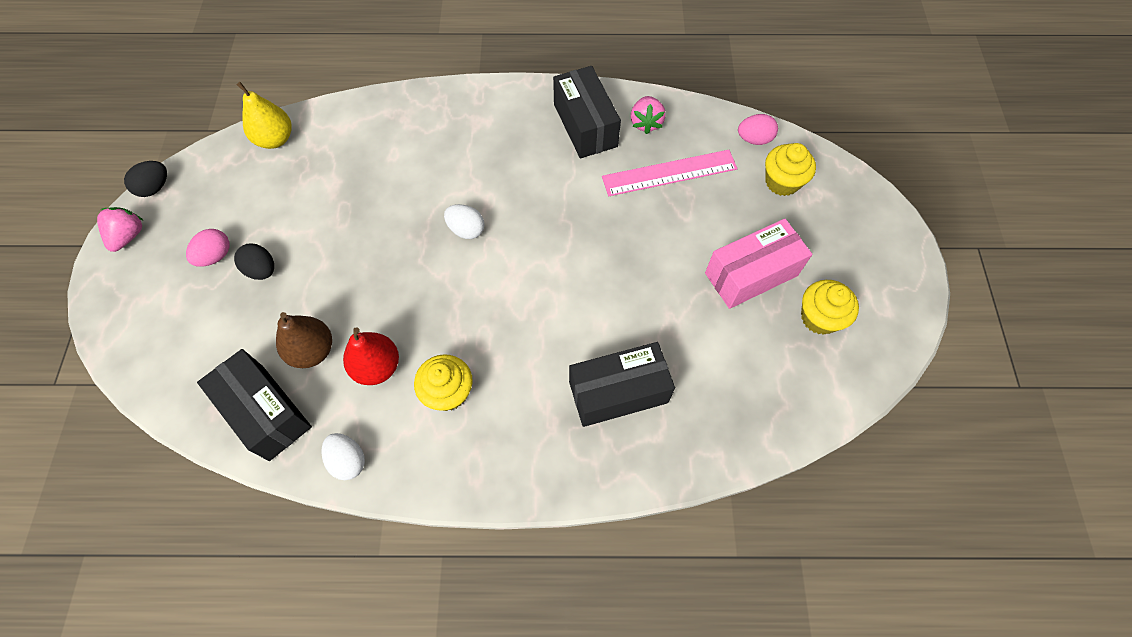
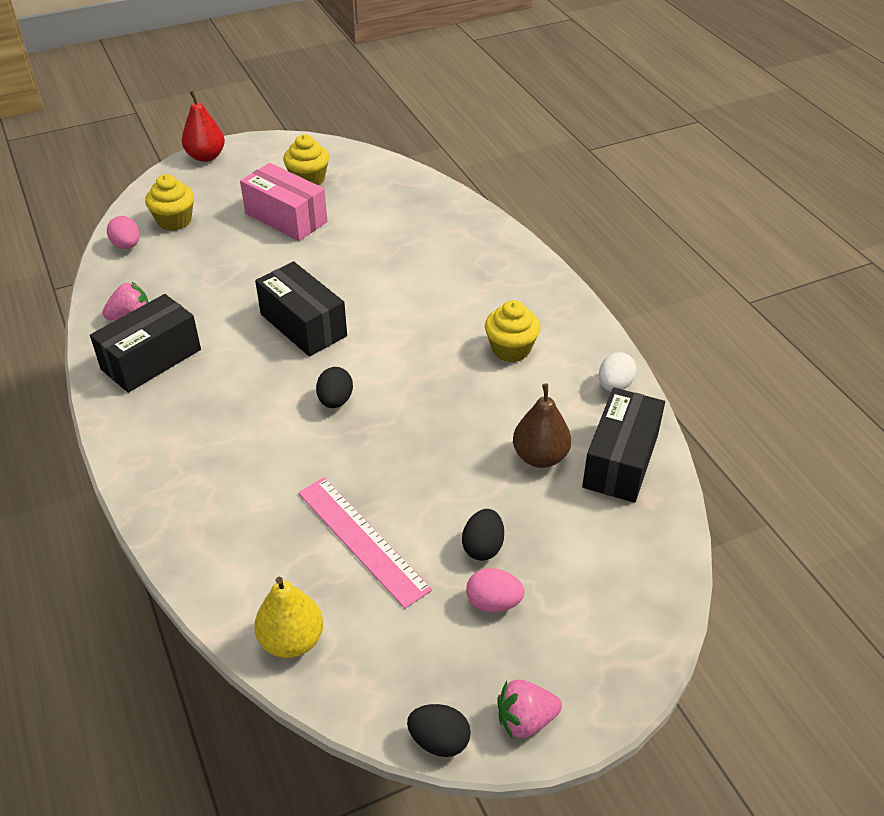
camera: 115 degrees left, 20 degrees down
red pear [343,327,399,385] -> red pear moved to [182,91,225,162]
white egg [444,204,485,239] -> black egg [316,367,353,408]
black box [569,342,675,427] -> black box moved to [255,261,347,356]
pink ruler [602,150,738,196] -> pink ruler moved to [298,477,432,609]

